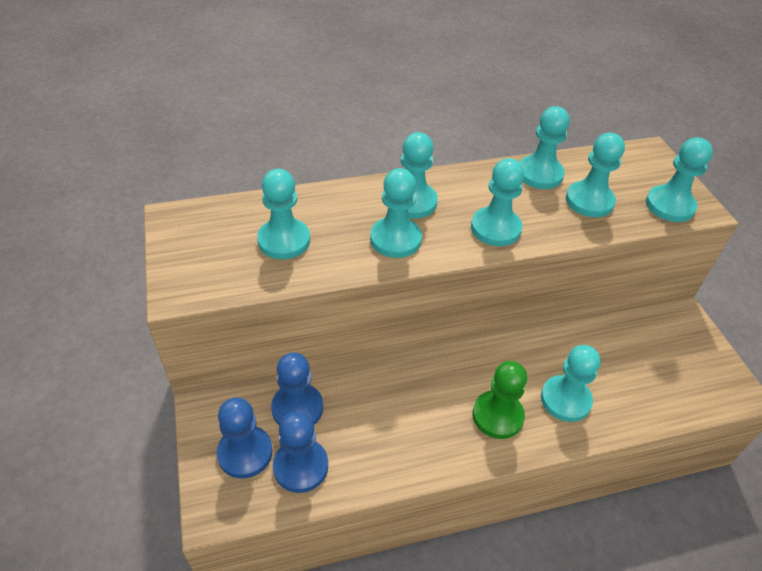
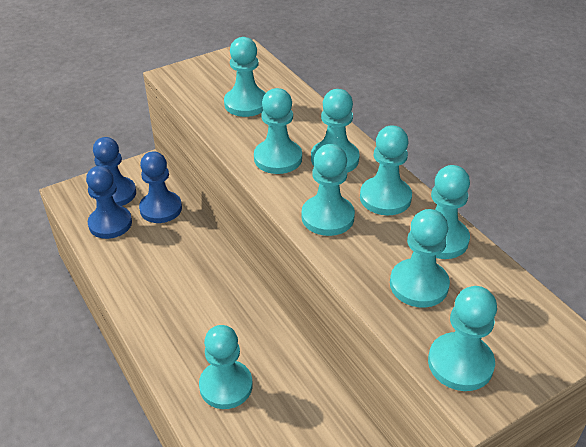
camera: 75 degrees right, 5 degrees down
green pawn [472,361,527,439] -> none
none -> turquoise pawn [360,125,412,215]

